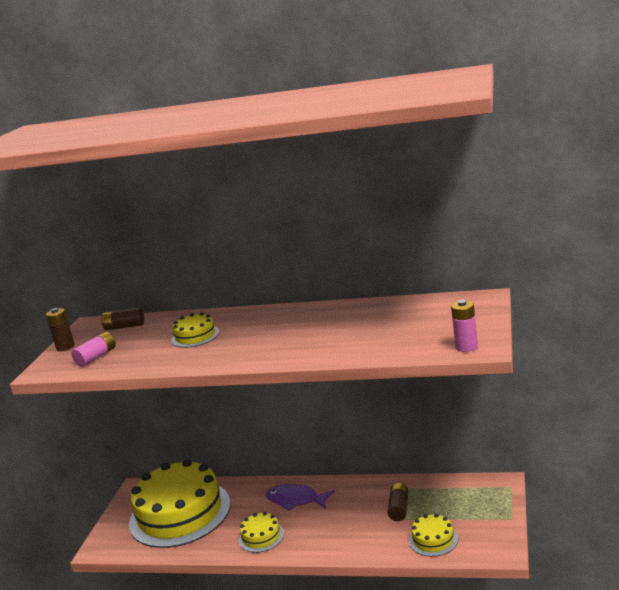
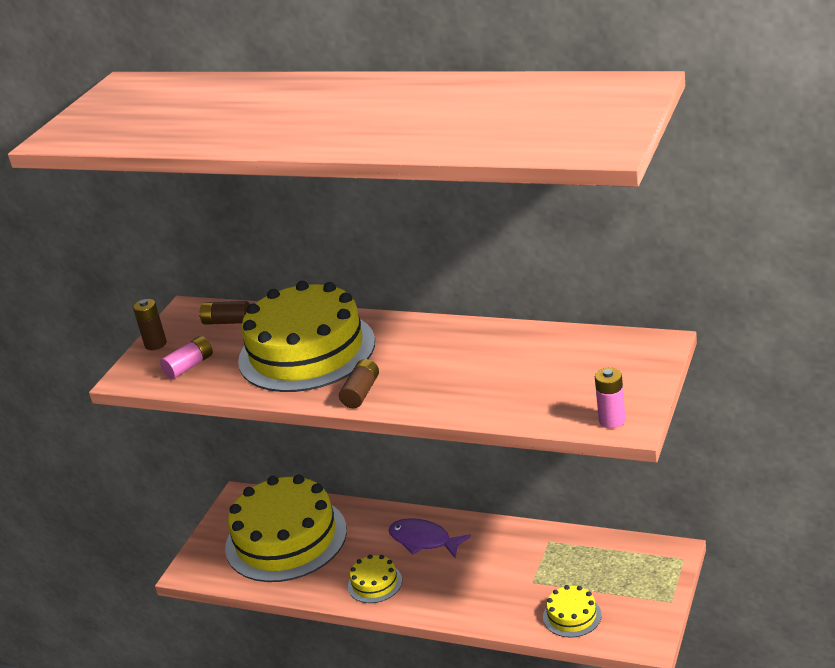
camera: 10 degrees right, 10 degrees up
yellow cake [171,312,219,348] -> yellow cake [238,281,375,392], size x2.36
brown battery [388,483,409,521] -> brown battery moved to [339,359,379,408]

